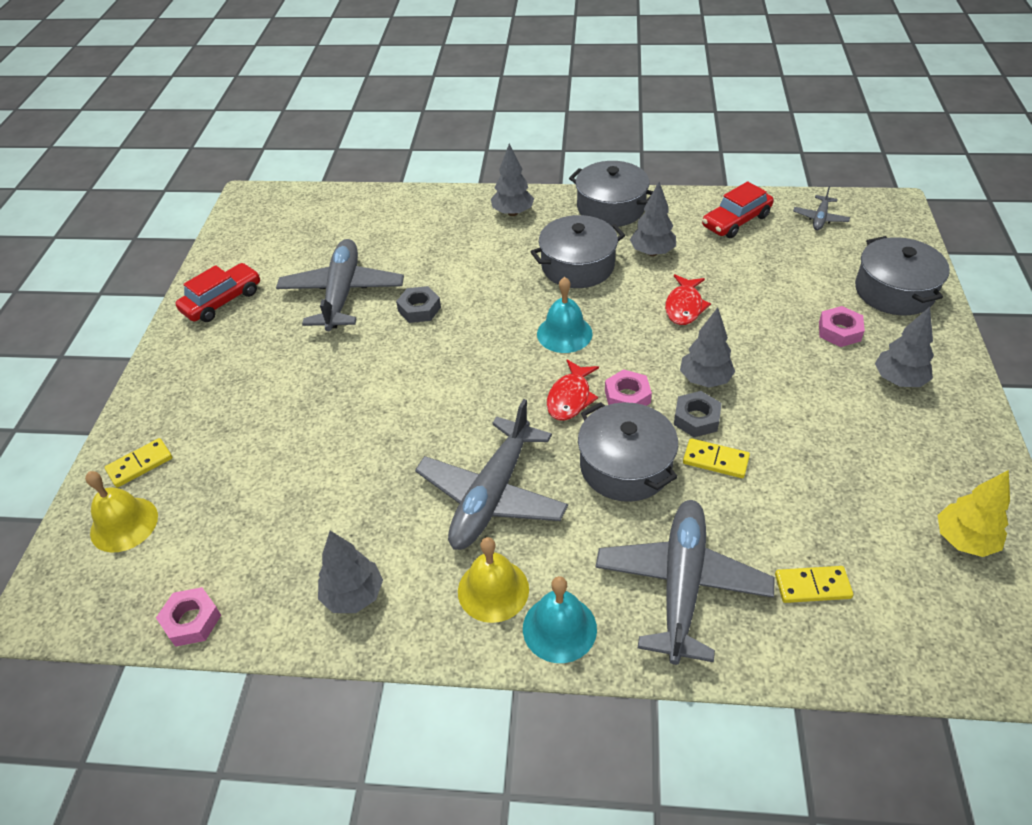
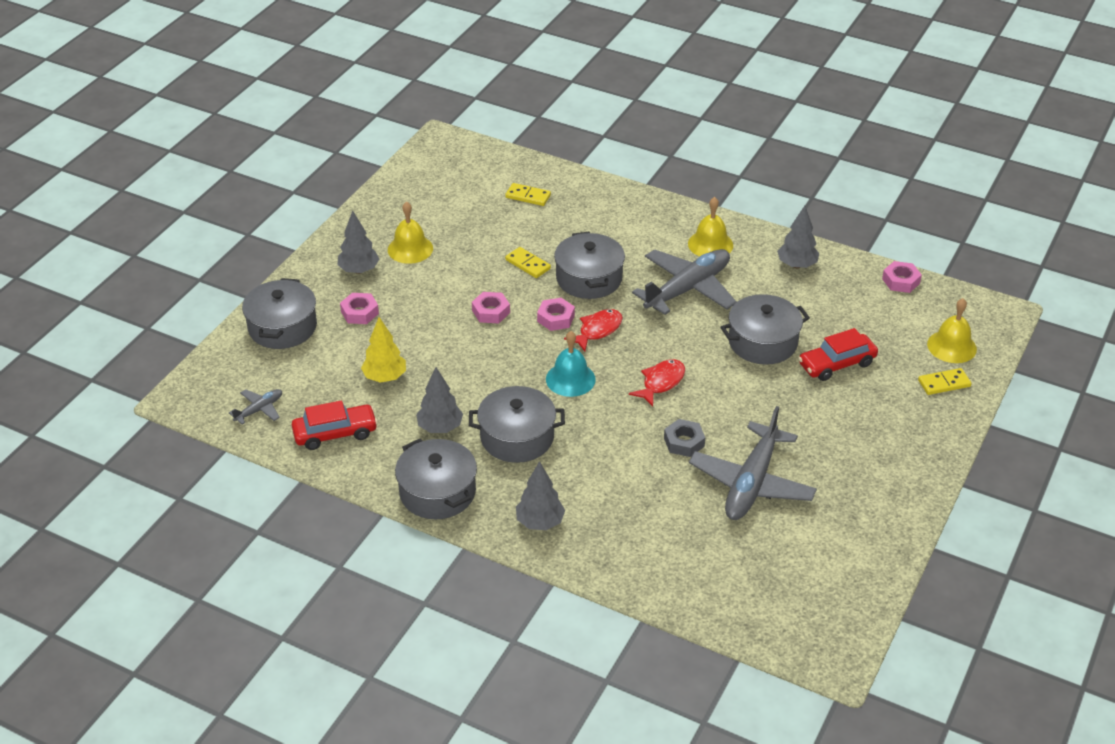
camera: 160 degrees left, 5 degrees down
red car [176,263,260,322] -> red car moved to [798,328,878,381]
turquoise bell [523,576,597,663] -> none
grey plane [595,500,775,665] -> none
red fish [665,274,711,325] -> red fish moved to [629,359,685,407]
grey nut [674,391,722,437] -> none
grey tree [680,307,735,388] -> pink nut [472,292,510,323]
yellow tree [938,470,1010,557] -> yellow tree moved to [361,317,406,383]
none -> yellow bell [388,201,433,264]
none -> grey pot [720,294,810,365]

